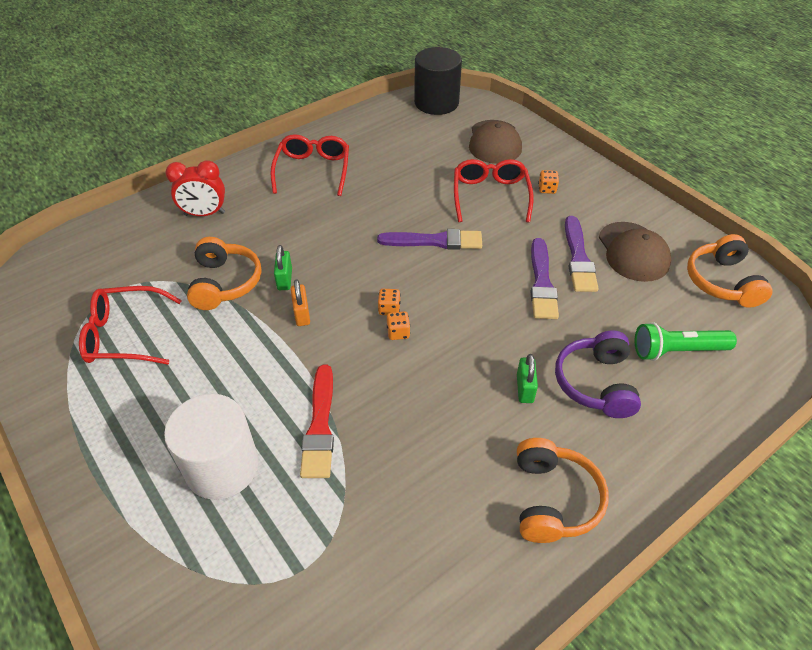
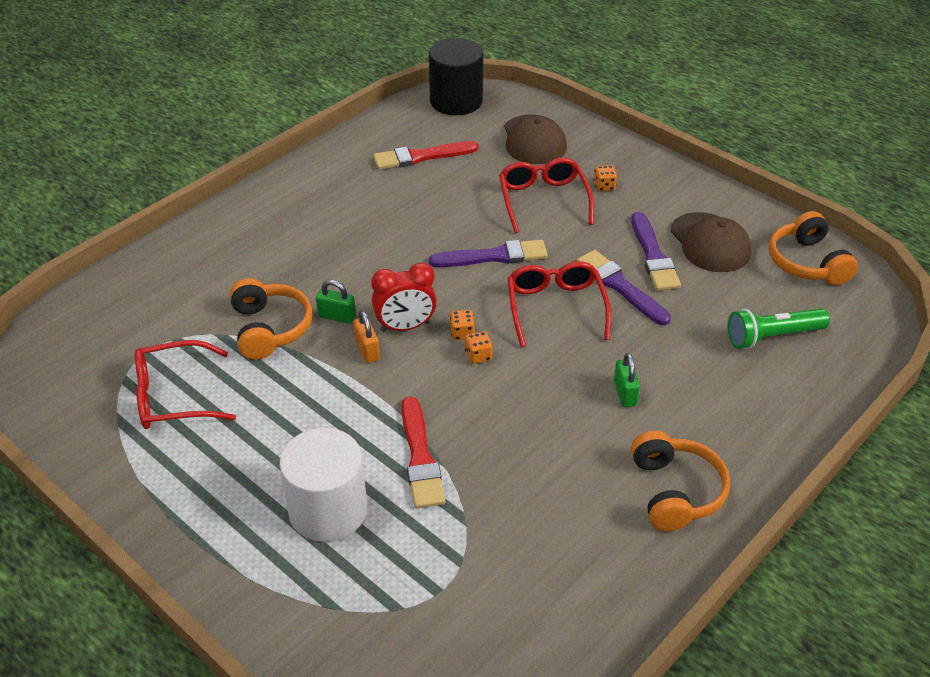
camera: 10 degrees left, 5 degrees down
red clock [165,160,225,216] -> red clock moved to [371,262,437,332]
red glasses [271,134,349,196] -> red glasses moved to [507,261,611,347]
green padlock [274,245,292,290] -> green padlock turned 60 degrees counterclockwise [316,280,356,324]
purple brush [530,238,559,319] -> purple brush turned 150 degrees clockwise [577,250,671,325]
purple headphones [555,330,641,418] -> none
none -> red brush [373,141,479,170]

